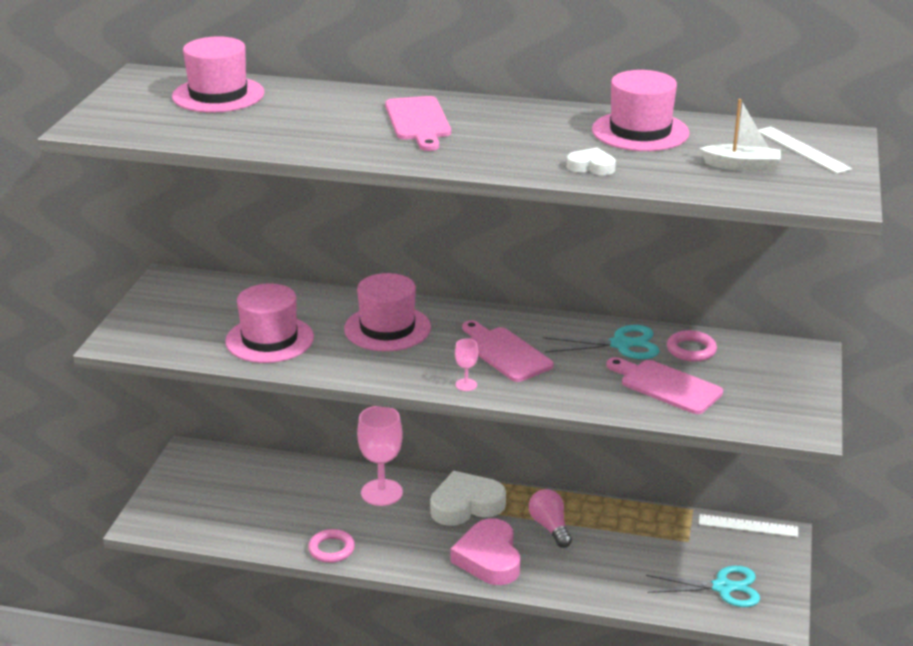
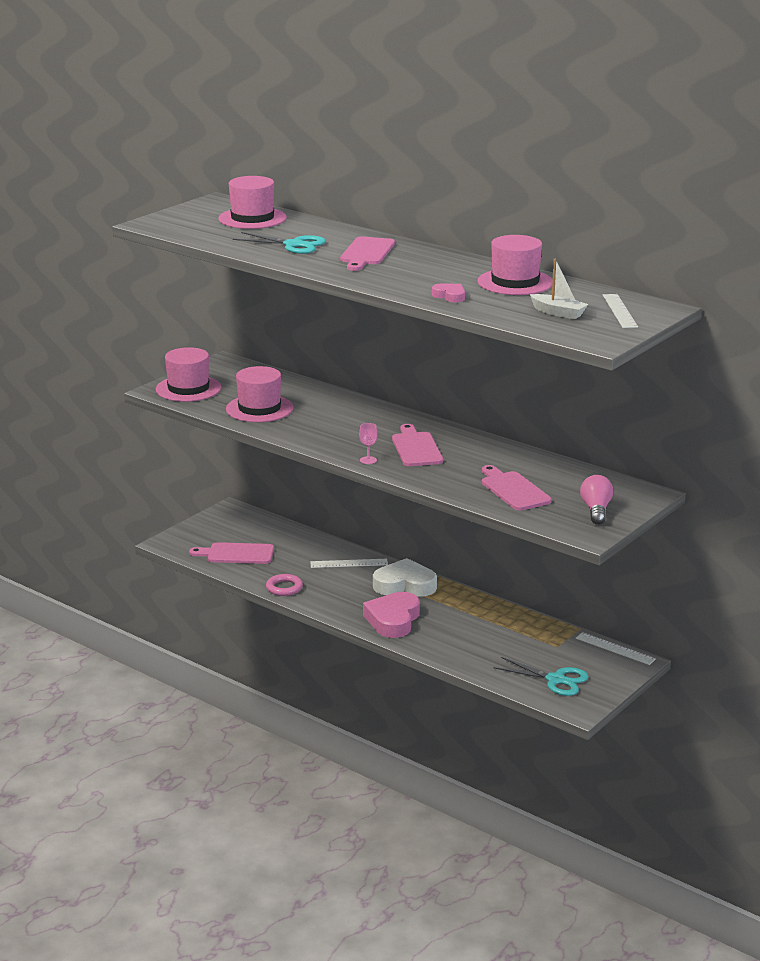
camera: 25 degrees right, 5 degrees down
pink hat [344,273,431,351] -> pink hat moved to [156,347,222,402]
pink goblet [357,406,403,506] -> white ruler [310,559,388,568]
pink light bulb [529,489,572,548] -> pink light bulb moved to [580,475,613,525]
turquoise scissors [542,325,660,359] -> turquoise scissors moved to [233,232,326,254]
white heart [567,147,616,175] -> pink heart [432,283,465,303]
pink ring [667,330,717,362] -> none
none -> pink cutting board [189,542,274,564]

